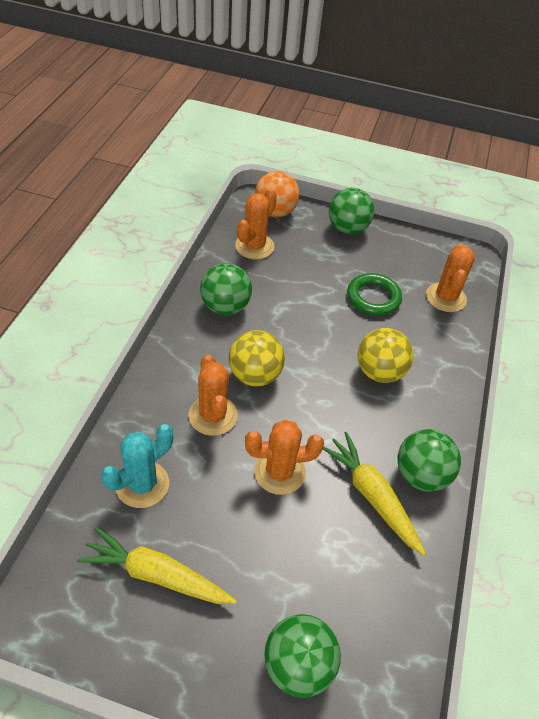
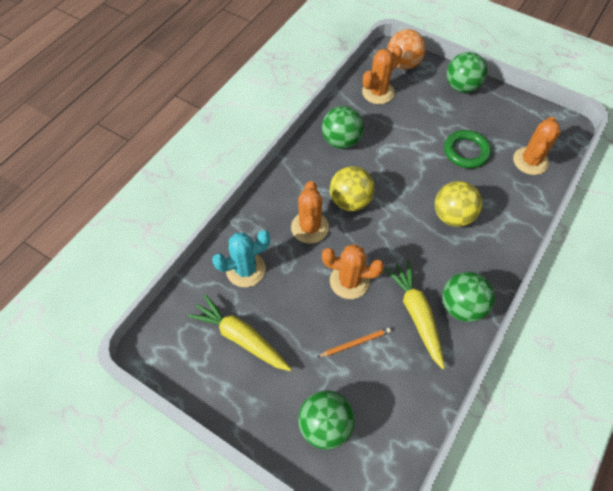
camera: 20 degrees right, 10 degrees up
none -> orange pencil [318,328,391,357]

